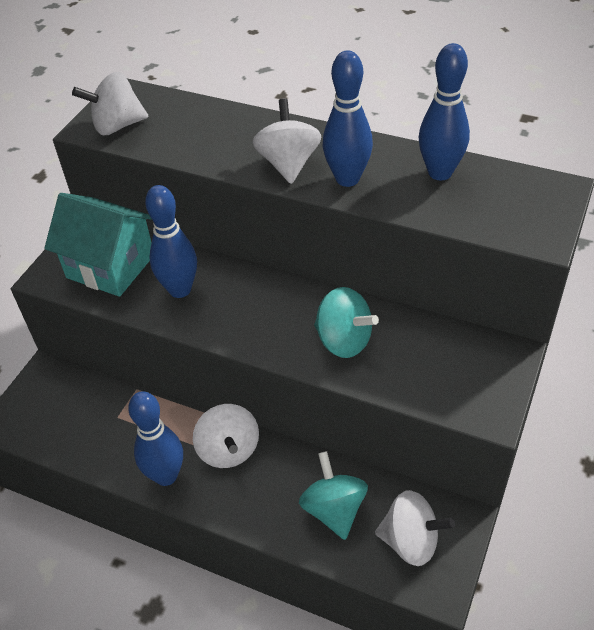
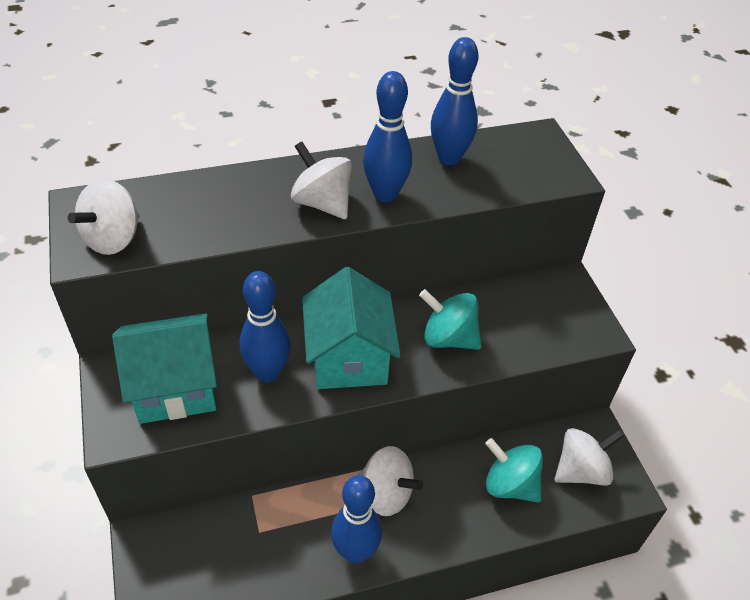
camera: 45 degrees left, 0 degrees up
turquoise spinning top [314,287,379,358] -> turquoise spinning top turned 150 degrees counterclockwise [419,289,482,350]
none -> turquoise house [302,267,401,389]

